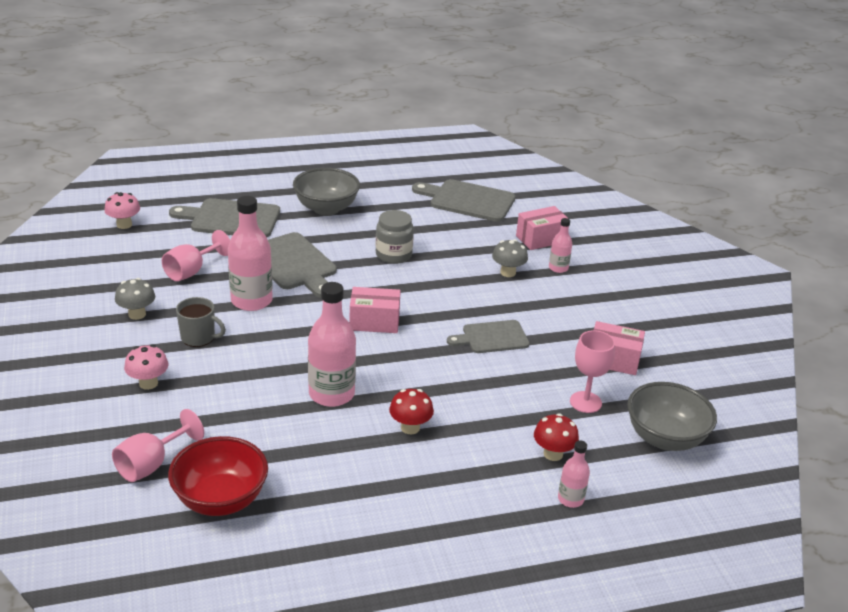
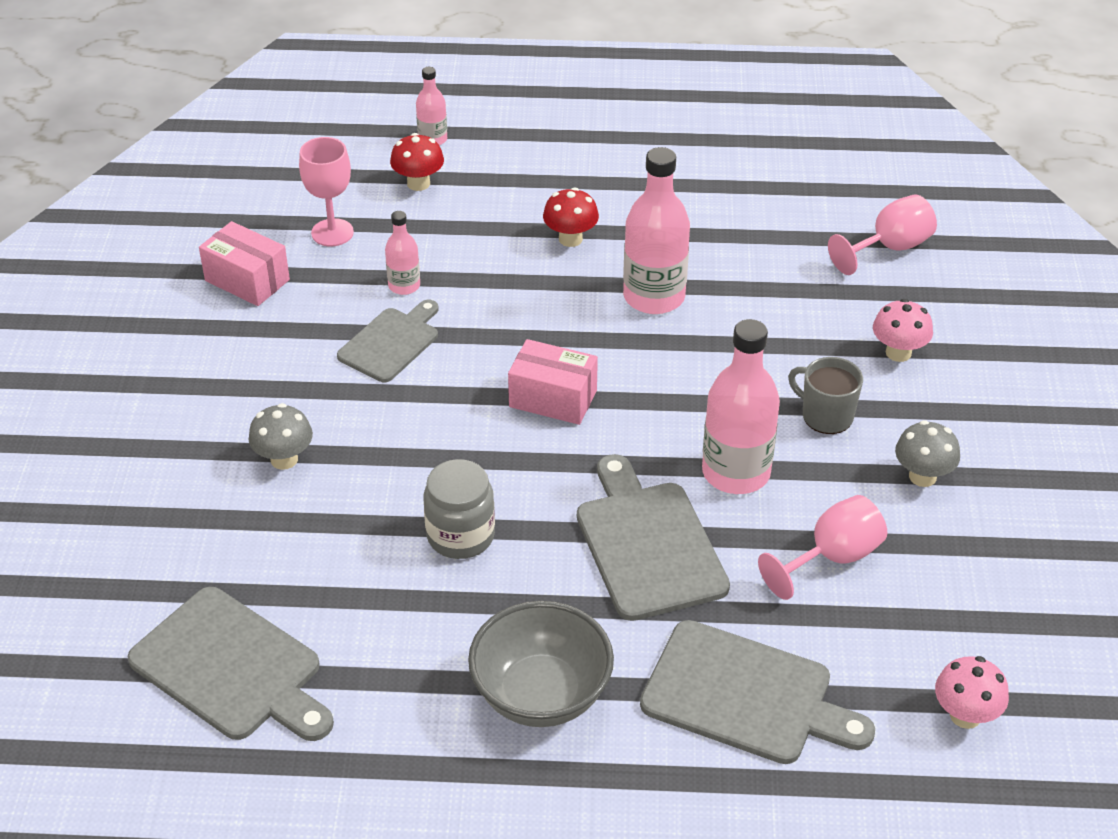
camera: 160 degrees left, 10 degrees up
red bowl [168,436,268,516] -> none
grey cutting board [447,320,530,353] -> grey cutting board turned 60 degrees counterclockwise [337,300,439,382]
pink box [516,206,569,250] -> none
pink bottle [549,218,572,273] -> pink bottle moved to [385,211,420,295]
grey bowl [627,382,717,451] -> none

